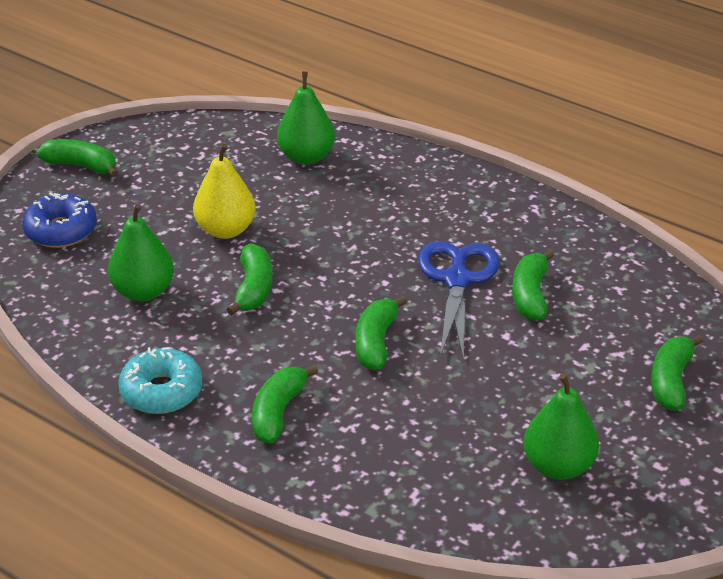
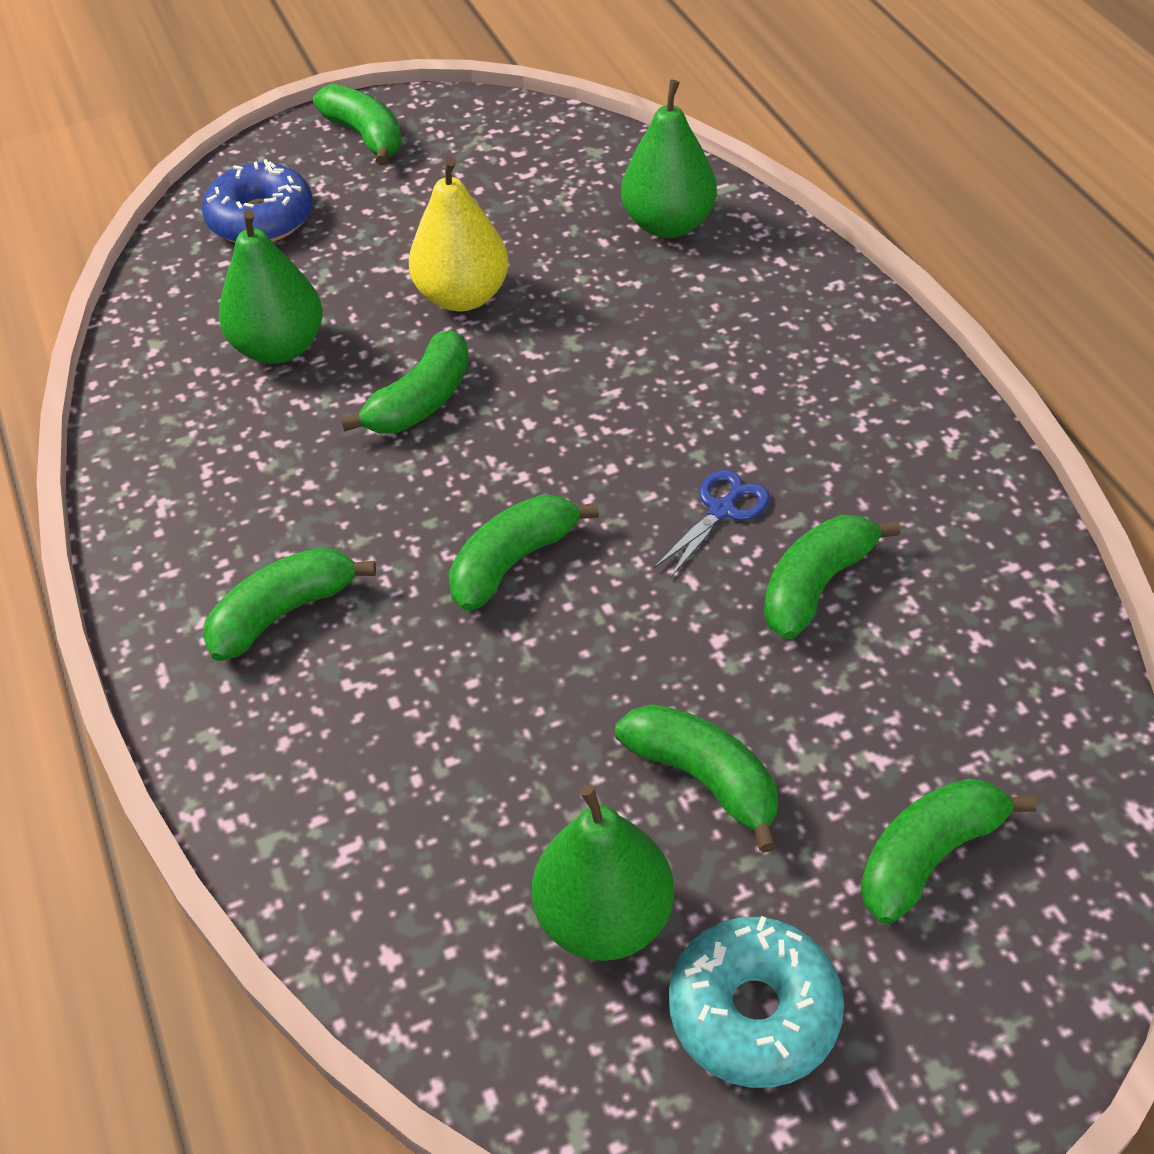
camera: 35 degrees right, 10 degrees up
turquoise donut [118,347,202,414] -> turquoise donut moved to [669,916,844,1088]
blue scissors [418,241,500,360] -> blue scissors [653,470,770,578], size x0.50
none -> green banana [615,704,778,853]

